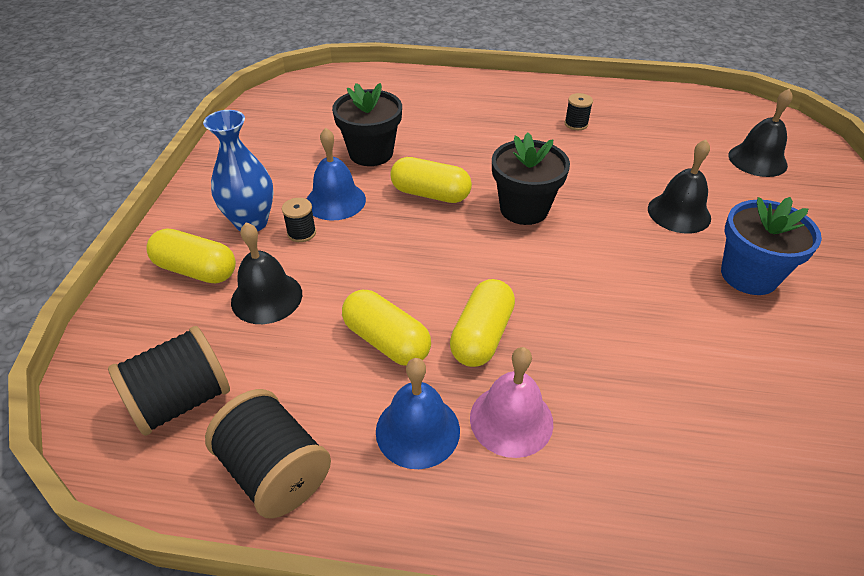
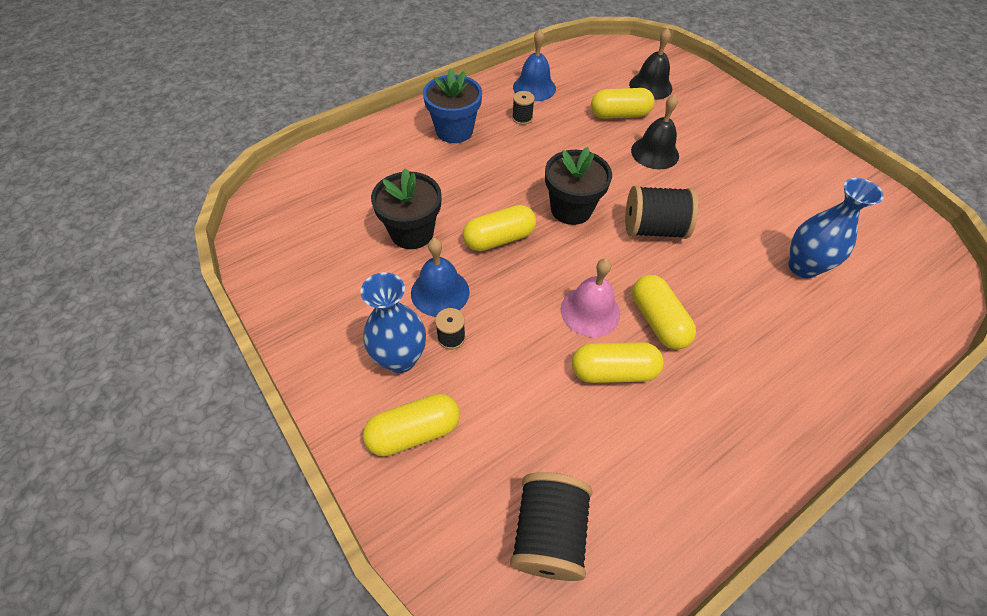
camera: 45 degrees left, 10 degrees up
black spool [205,389,331,519] -> black spool moved to [625,186,698,239]
black bell [231,222,302,324] -> none
blue bell [376,358,460,469] -> blue bell moved to [513,29,556,101]
pink bell [470,347,553,458] -> pink bell moved to [561,259,620,337]
blue flower pot [721,197,822,295] -> blue flower pot moved to [423,69,482,143]
none -> yellow capsule [591,88,655,119]
none -> blue vase [788,178,884,278]

